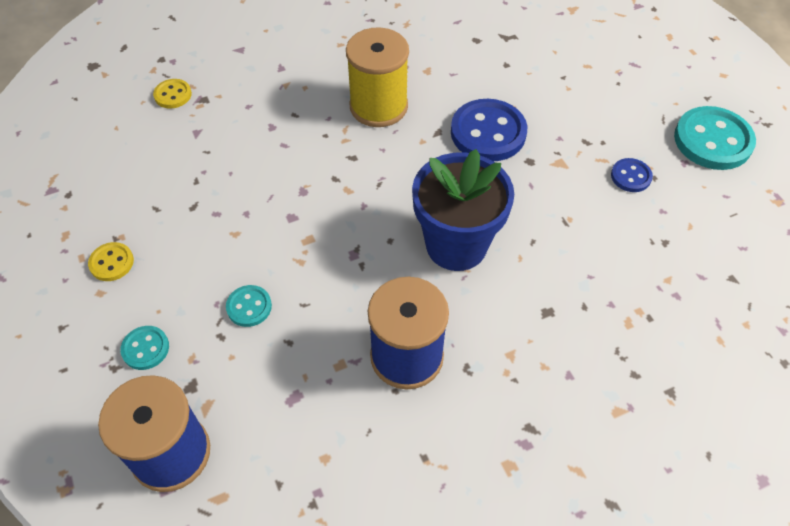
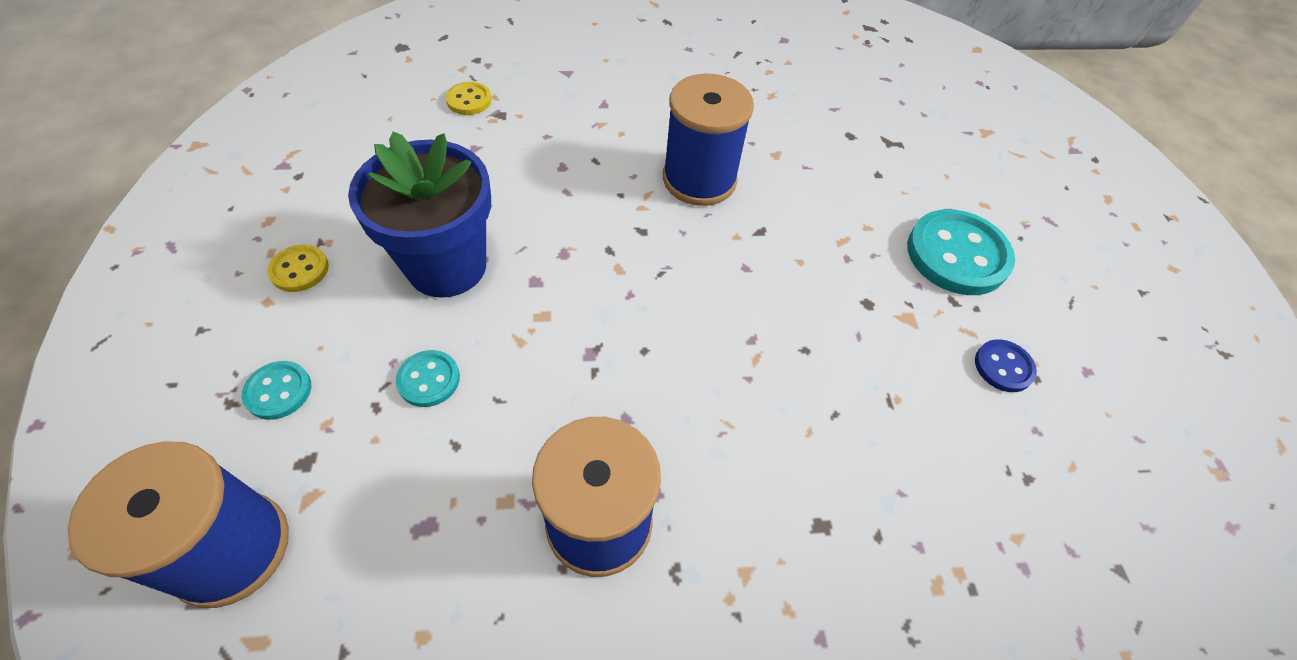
camera: 15 degrees right, 0 degrees up
yellow spool [346,27,409,127] -> blue spool [663,73,754,206]
blue flower pot [412,149,514,271] -> blue flower pot moved to [348,132,491,298]
blue button [451,99,527,161] -> none
turquoise button [674,106,756,170] -> turquoise button moved to [907,209,1015,295]

